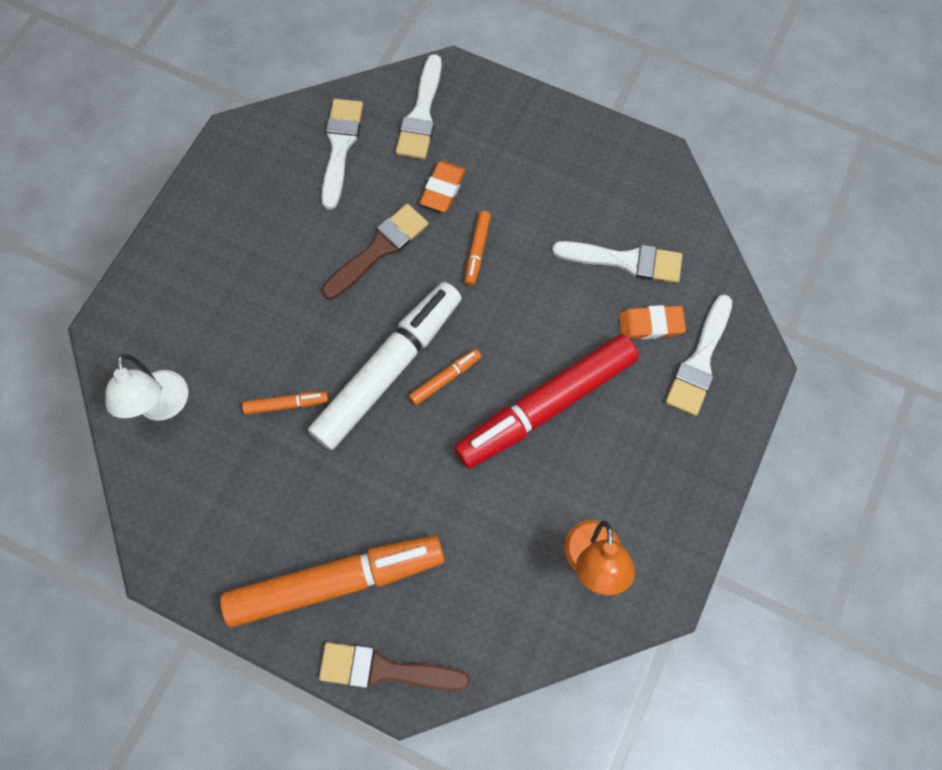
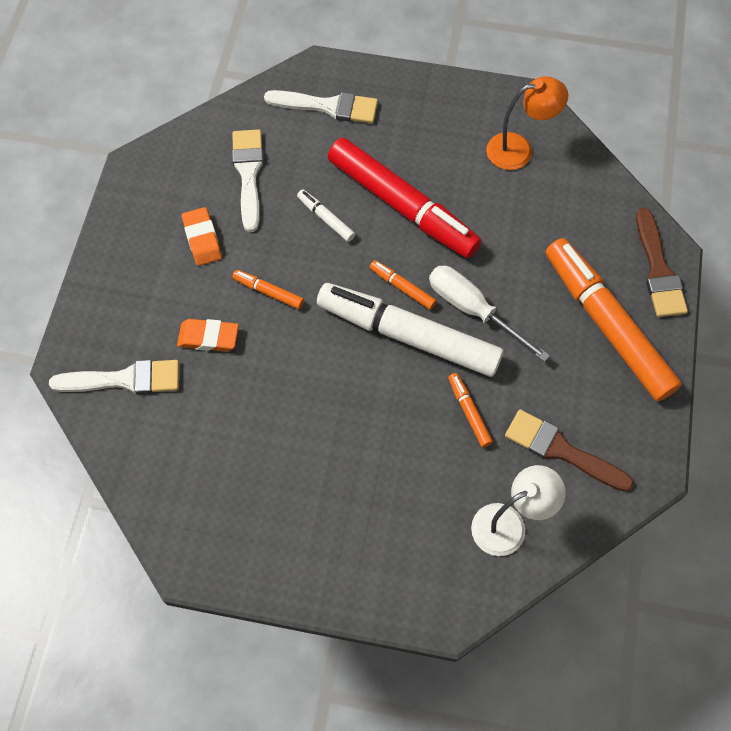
camera: 105 degrees left, 5 degrees down
white brush [321,99,363,210] -> none
brown brush [322,204,428,299] -> brown brush moved to [505,409,634,492]
orange marker [465,211,491,286] -> orange marker turned 150 degrees counterclockwise [232,270,304,309]
orange eraser [619,305,686,339] -> orange eraser moved to [182,207,222,266]
none -> white marker [297,189,355,242]
none -> white screwdriver [429,266,550,362]

